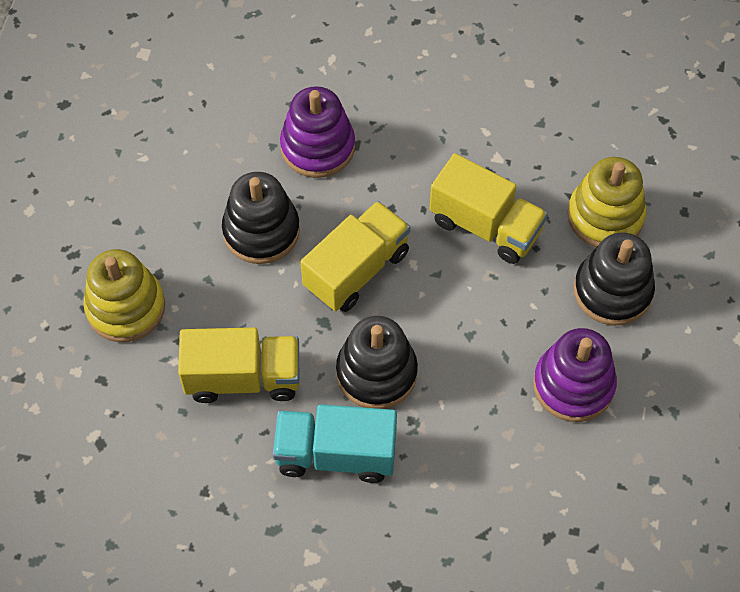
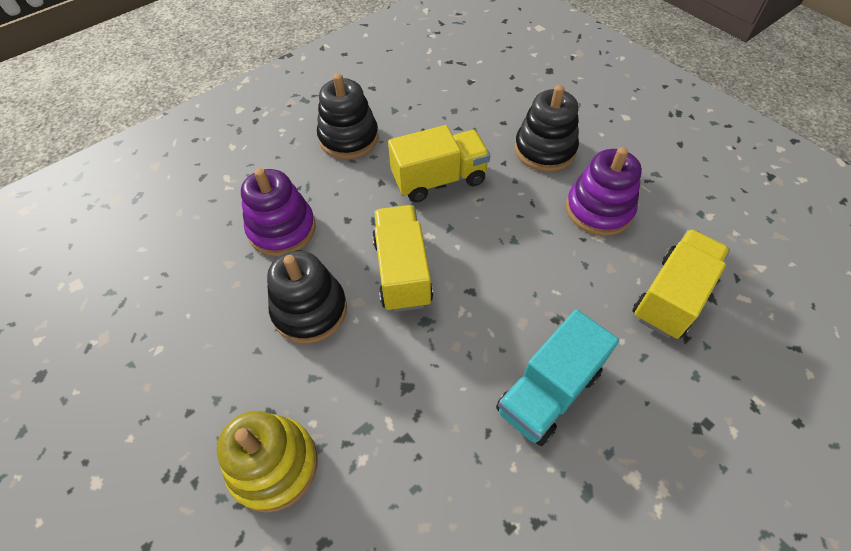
camera: 50 degrees left, 5 degrees down
yellow truck [178,327,299,403] -> yellow truck moved to [632,229,730,339]
black stacking toy [336,316,418,409] -> black stacking toy moved to [317,74,379,159]
yellow stacking toy [567,157,646,247] -> none

